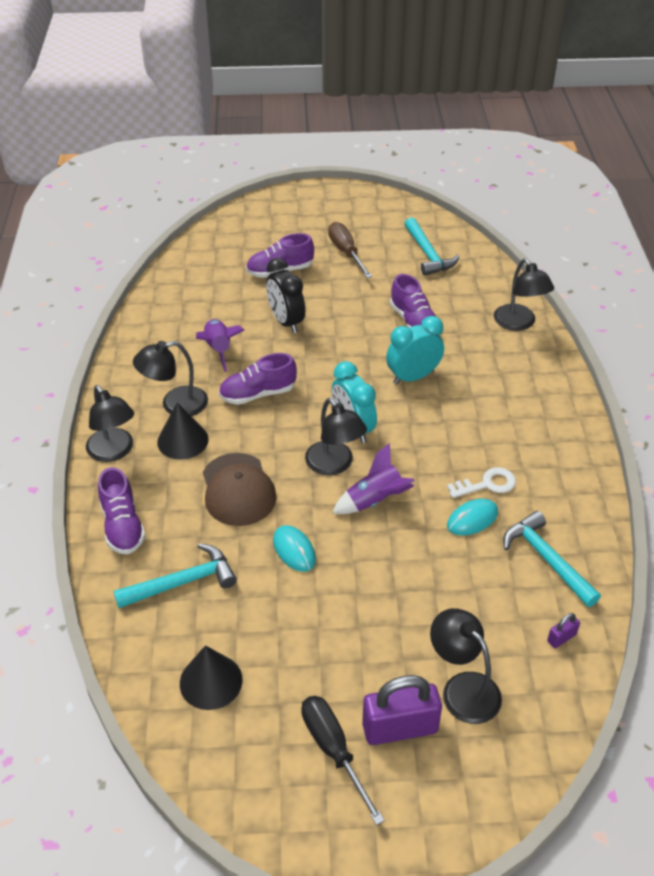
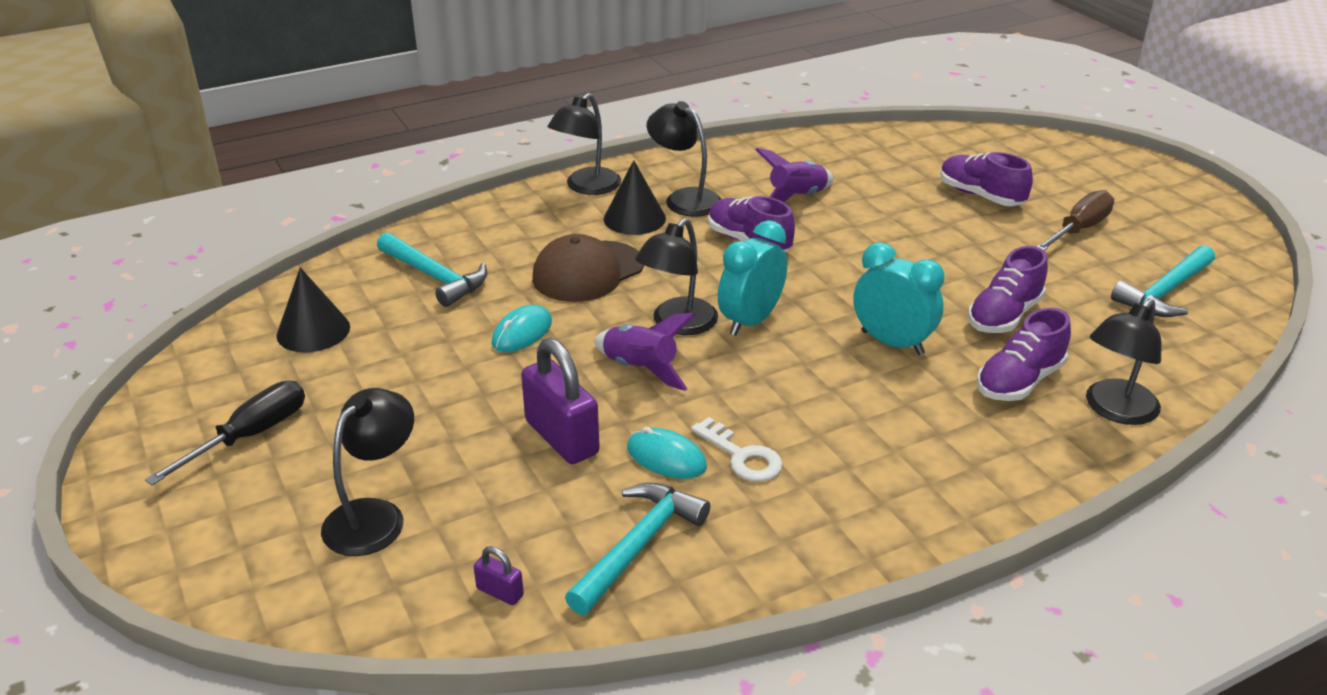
camera: 65 degrees right, 10 degrees down
purple shoe [98,467,146,554] -> purple shoe moved to [977,308,1071,401]
black clock [266,258,305,333] -> none
purple padlock [362,675,442,745] -> purple padlock moved to [521,338,600,464]

